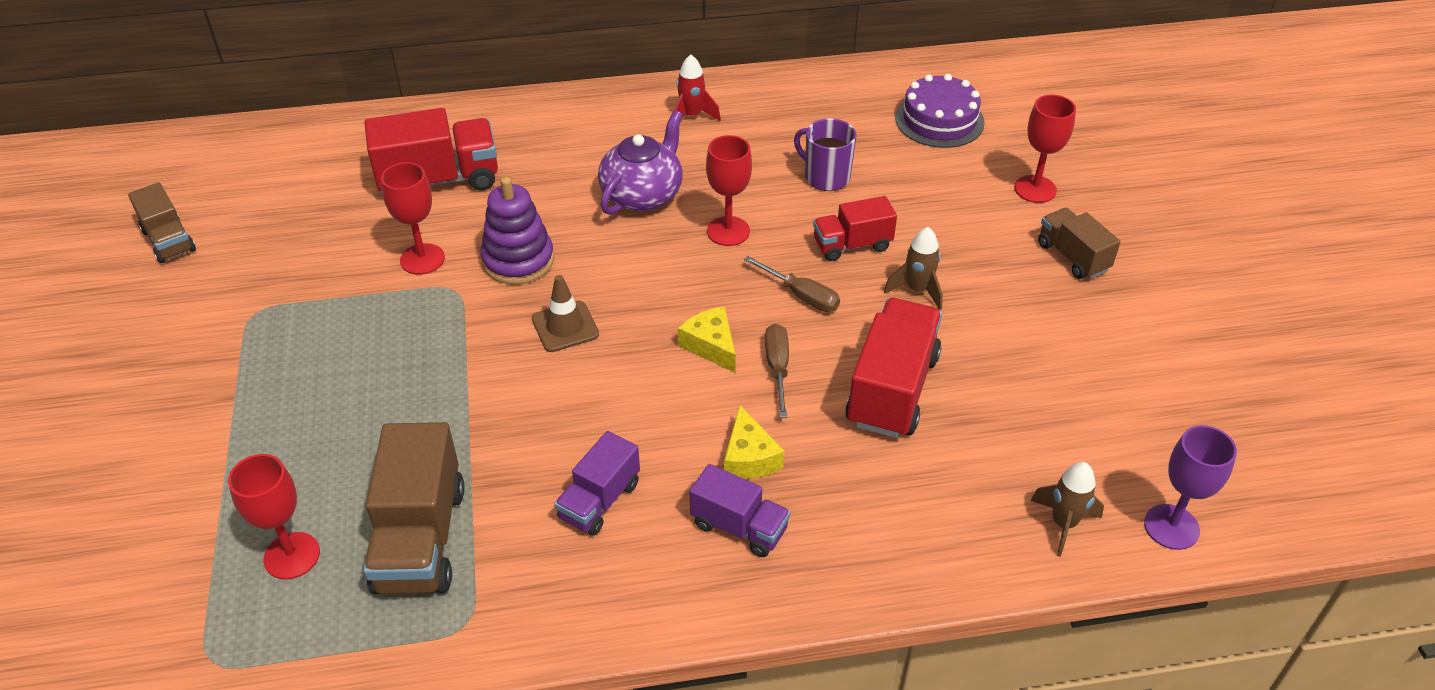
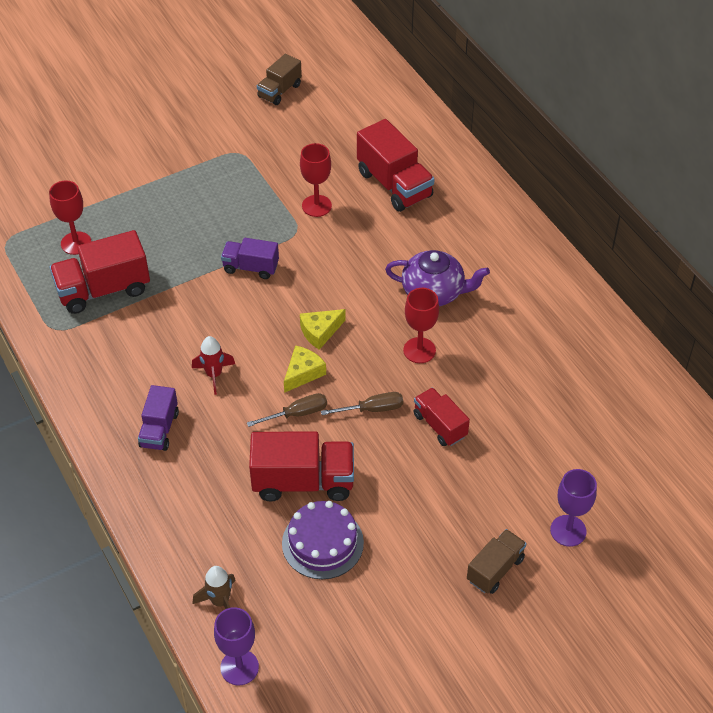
camera: 70 degrees right, 5 degrees up
brown truck [363,422,465,594] -> red truck [49,230,150,314]
purple stacking toy [481,177,554,285] -> none
brown traffic cone [532,275,599,352] -> none
purple truck [555,431,640,536] -> purple truck moved to [221,238,279,279]
red rocket [672,55,721,121] -> red rocket moved to [192,336,235,395]
yellow cheese [724,405,784,479] -> yellow cheese moved to [300,309,346,350]
brown screwdriver [744,256,840,312] -> brown screwdriver turned 120 degrees counterclockwise [321,392,403,415]
purple mug [794,118,856,191] -> none
brown rocket [884,227,943,310] -> none
purple cake [895,74,985,148] -> purple cake moved to [282,501,364,579]
red goblet [1014,95,1076,203] -> purple goblet [550,469,597,547]

